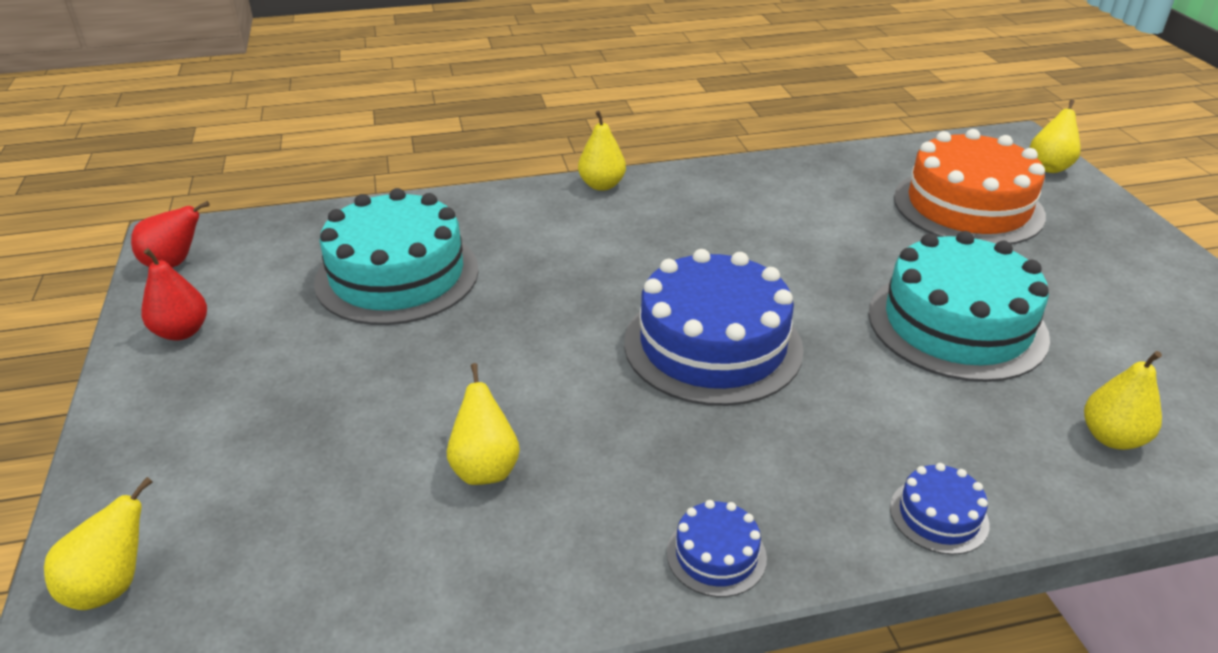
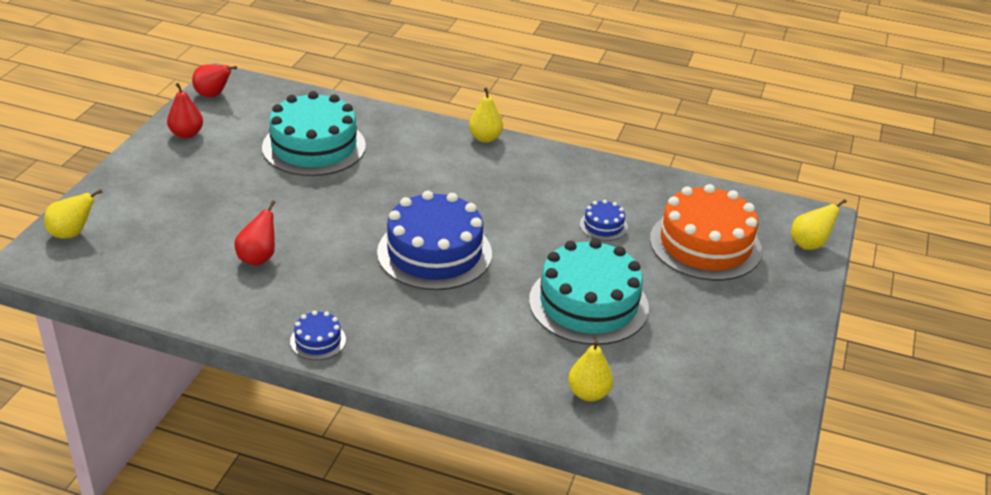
camera: 30 degrees right, 0 degrees up
yellow pear [447,363,520,485] -> red pear [235,200,276,266]
blue cake [890,463,989,555] -> blue cake moved to [580,200,628,241]

